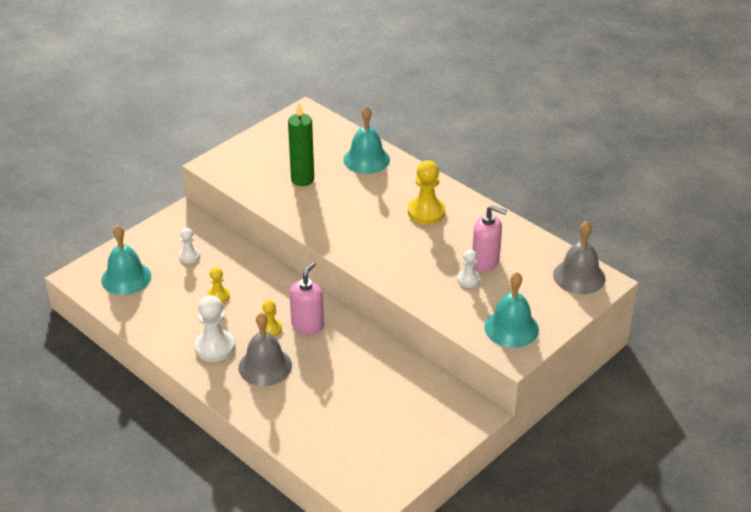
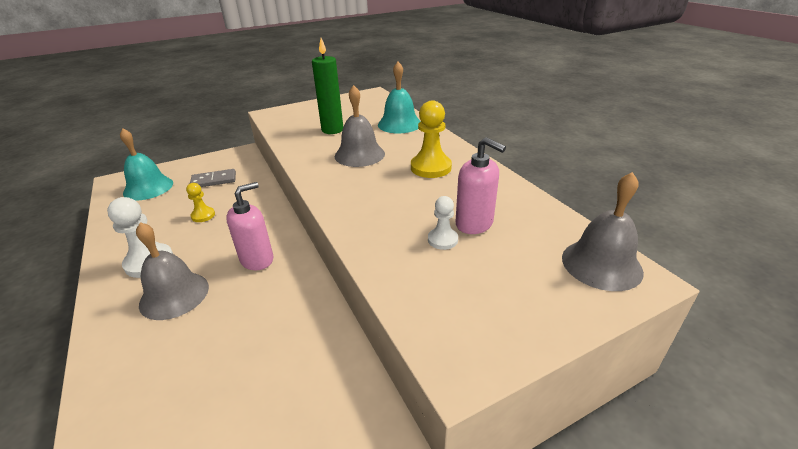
camera: 20 degrees right, 5 degrees down
white pawn [179,228,200,263] -> grey domino [190,169,236,187]
yellow pawn [259,300,282,337] -> none
turquoise bell [484,272,539,348] -> none
none -> grey bell [335,85,385,167]

